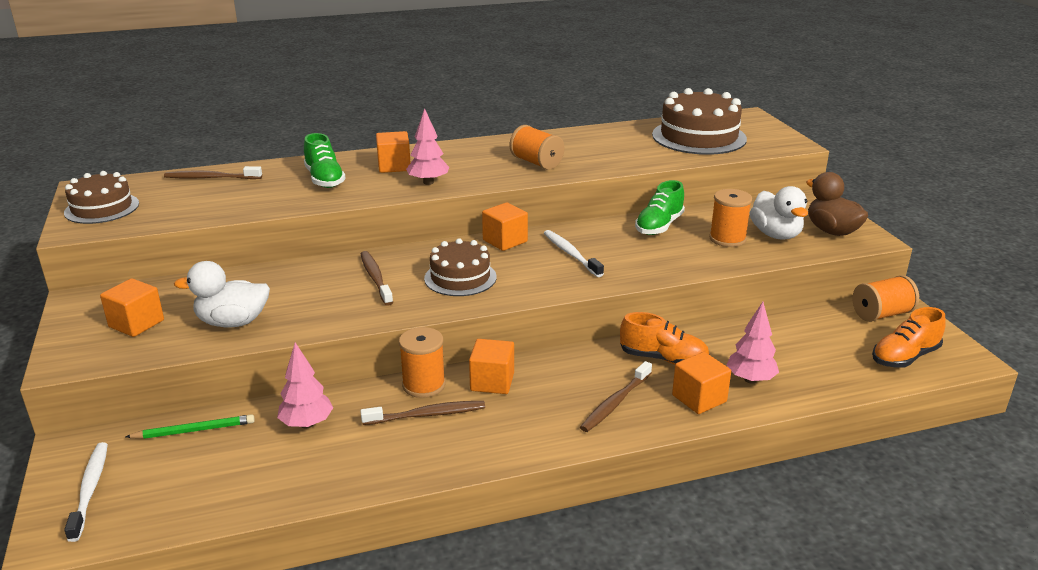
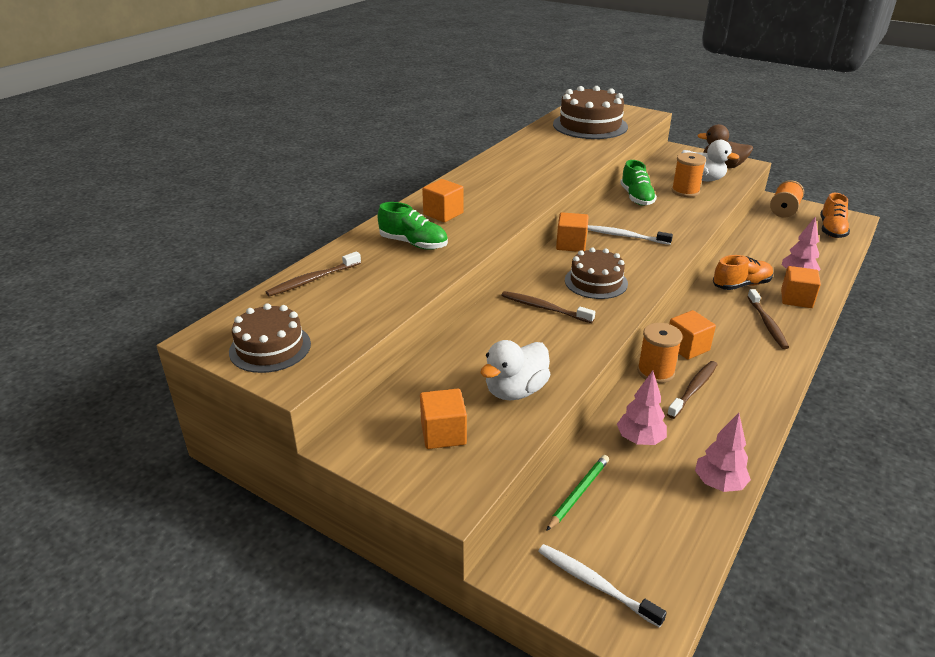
camera: 40 degrees left, 5 degrees up
pink tree [406,108,449,185] -> pink tree moved to [695,413,751,492]
orange spool [510,125,564,170] -> none

